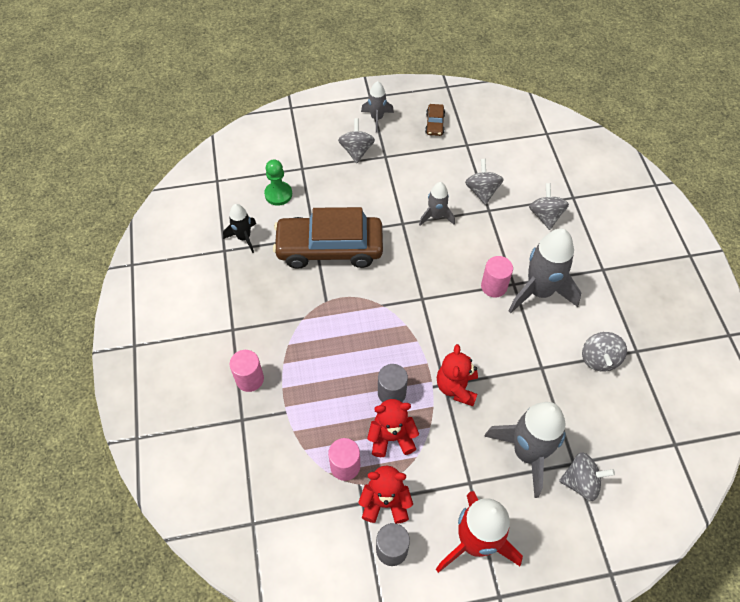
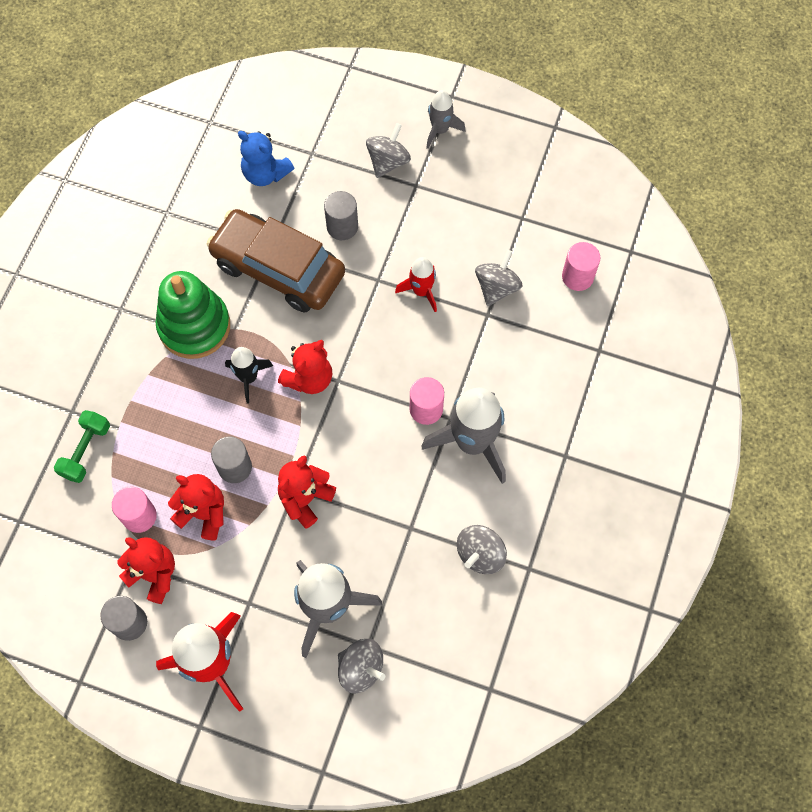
camera: 30 degrees right, 10 degrees up
black rocket [223,204,256,253] -> black rocket moved to [225,347,273,403]
pink cylinder [230,350,264,392] -> pink cylinder moved to [562,242,601,291]
green pawn [264,159,292,205] -> blue teddy bear [238,131,294,186]
grey rocket [419,182,455,226] -> red rocket [395,257,437,312]
brown car [425,104,445,136] -> none
grey spinning top [529,183,569,230] -> none
none -> green dumbbell [54,410,110,483]
none -> green stacking toy [156,271,230,359]
none -> red teddy bear [278,340,332,394]
none -> grey cylinder [324,191,358,240]

